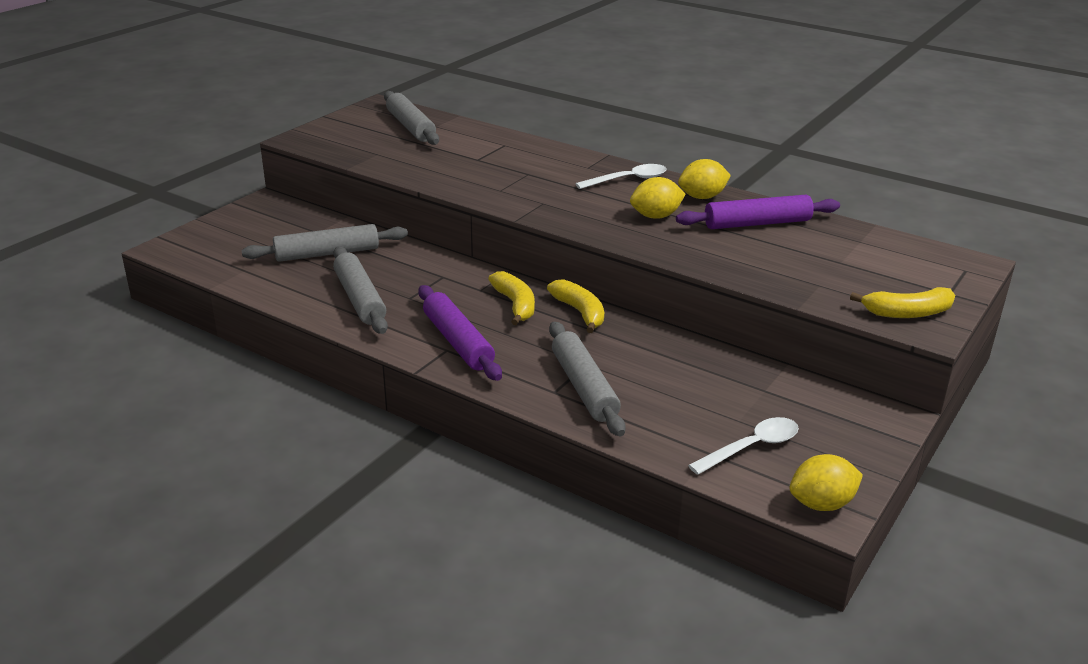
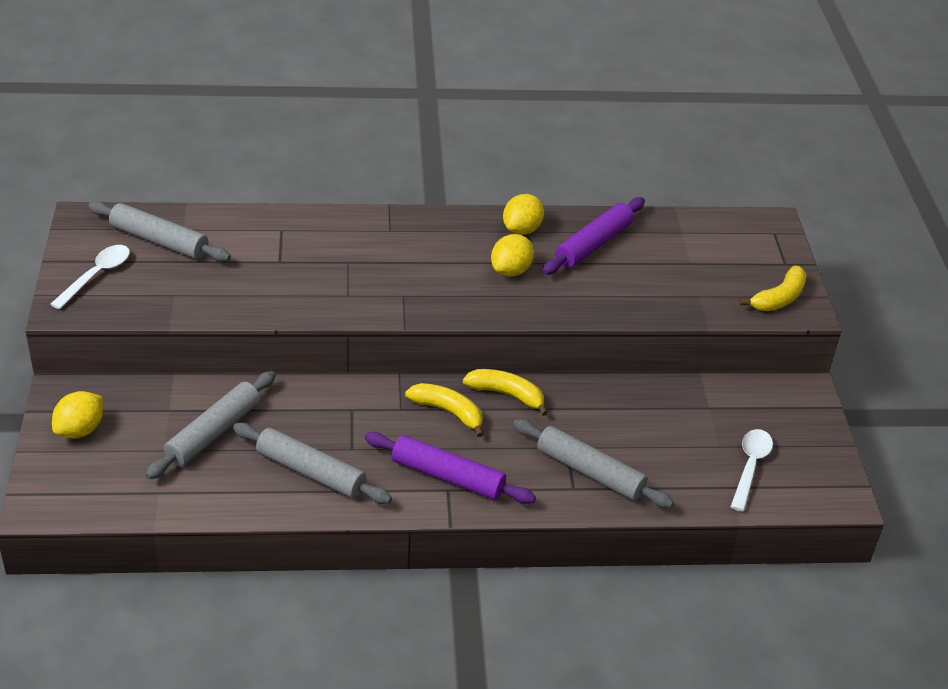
camera: 40 degrees left, 10 degrees up
white spoon [575,164,667,189] -> white spoon moved to [50,245,130,309]
yellow lemon [789,454,863,511] -> yellow lemon moved to [52,391,103,438]

